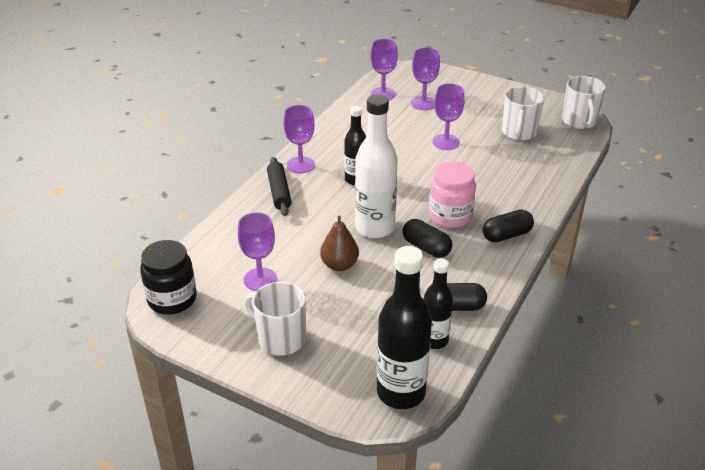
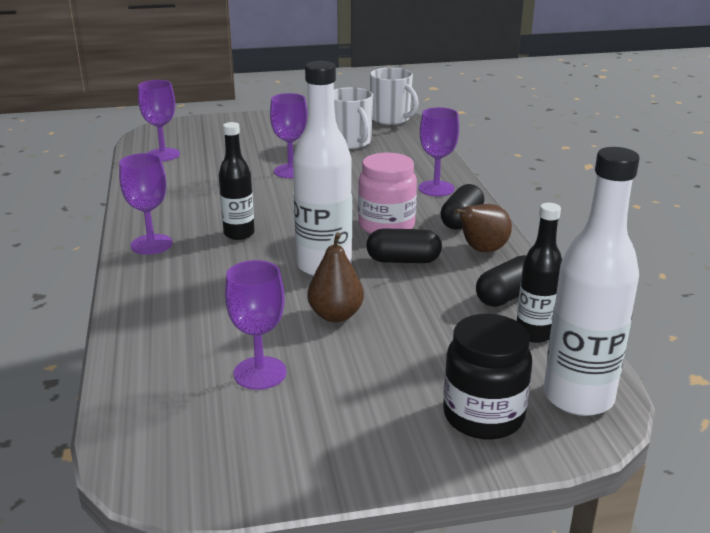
camera: 40 degrees left, 10 degrees down
black jar [140,240,197,315] -> black jar moved to [443,314,532,439]
white mug [244,282,306,356] -> none
black rolling pin [267,157,292,216] -> none
black bottle [377,246,432,409] -> white bottle [544,147,640,416]
purple goblet [411,47,440,110] -> purple goblet moved to [418,107,459,196]
none -> brown pear [454,204,512,252]

